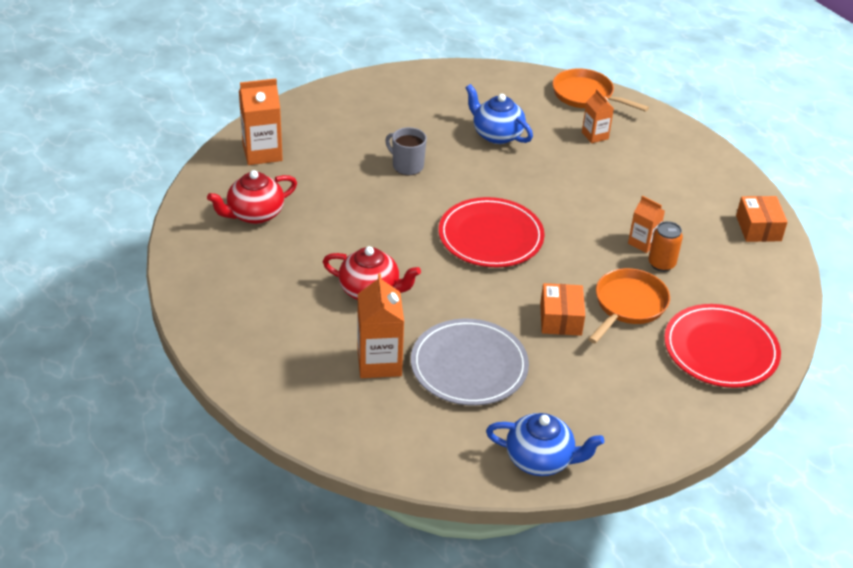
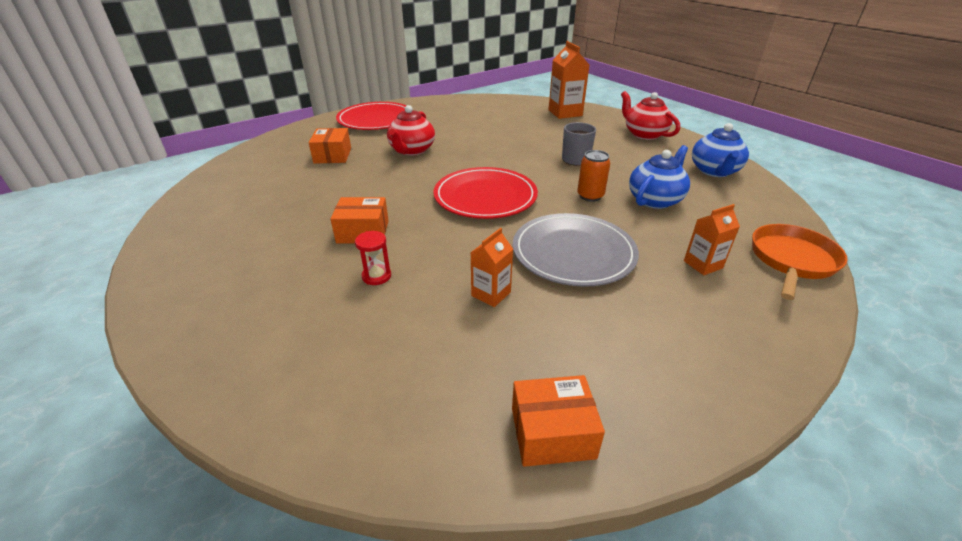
camera: 90 degrees right, 5 degrees down
red teapot [207,170,297,224] -> red teapot moved to [621,91,680,140]
orange carton [357,273,404,378] -> orange box [309,128,351,164]
grey plate [411,319,529,406] -> grey plate moved to [513,213,639,287]
blue teapot [486,413,604,476] -> blue teapot moved to [692,123,749,177]
orange pan [588,268,670,344] -> red hourglass [355,231,391,285]
orange can [648,221,683,272] -> orange can moved to [577,150,610,202]
red plate [664,304,781,388] -> red plate moved to [336,102,407,130]

